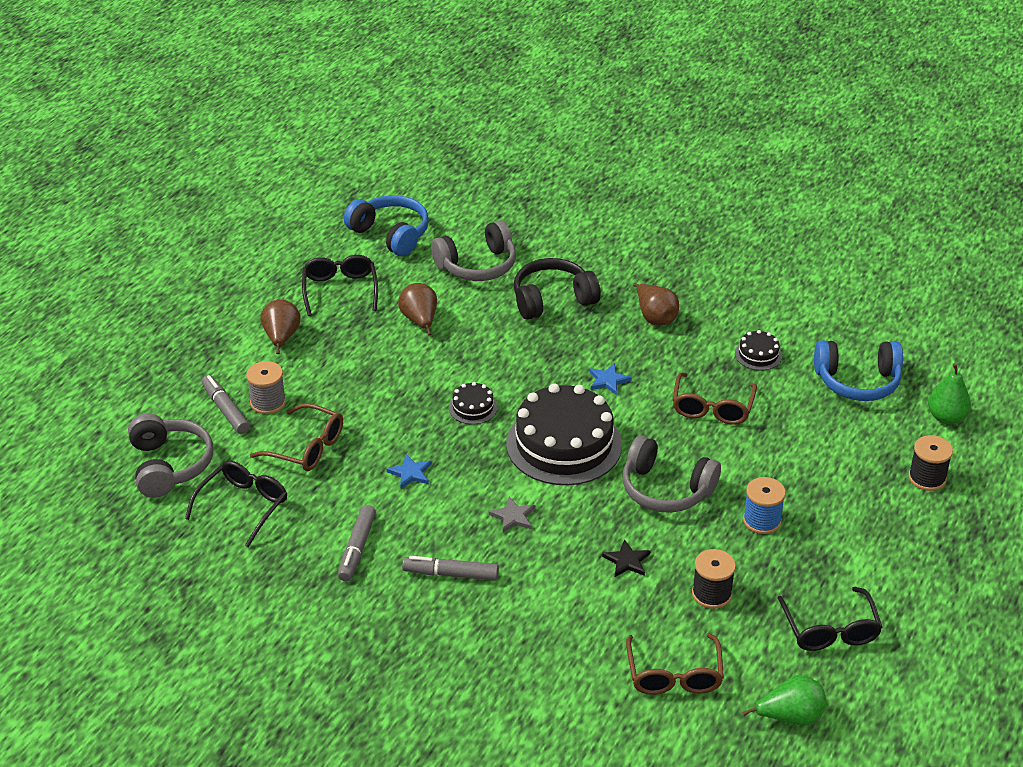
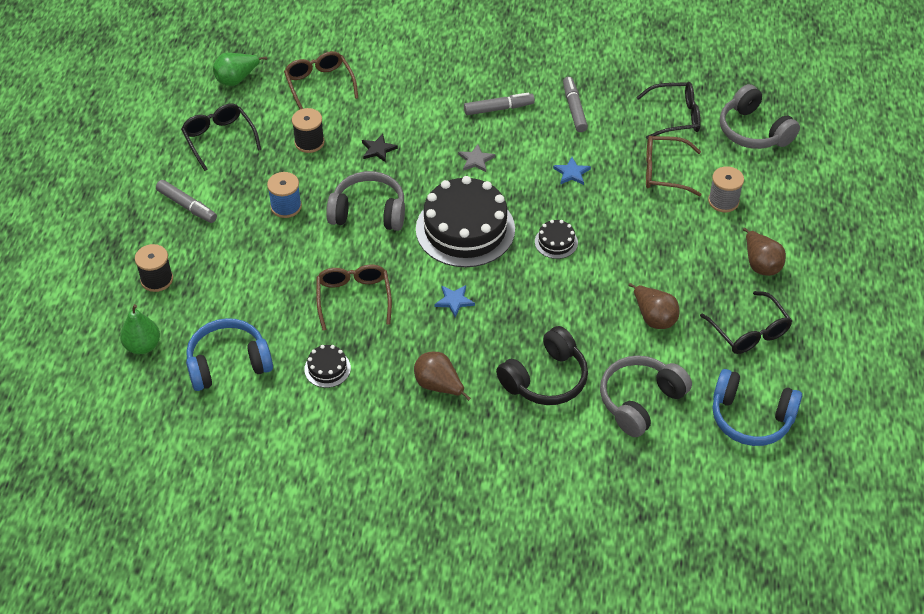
camera: 160 degrees right, 10 degrees up
black glasses [185,461,287,547] -> black glasses turned 105 degrees counterclockwise [636,82,701,140]
grey marker [202,375,250,434] -> grey marker moved to [156,180,217,223]

